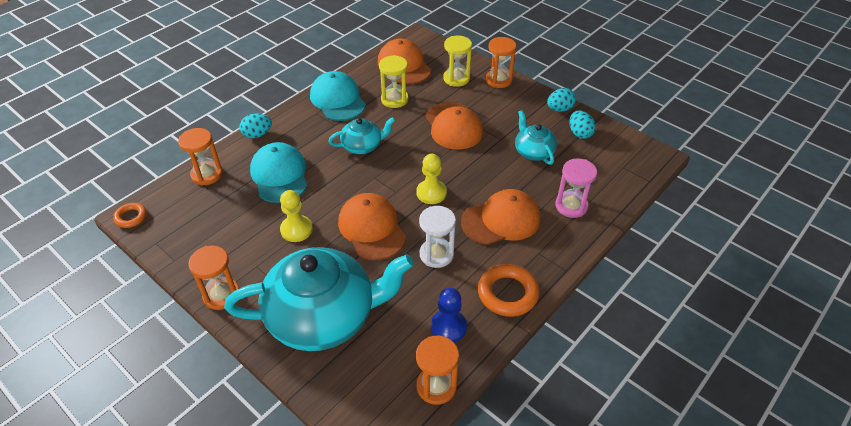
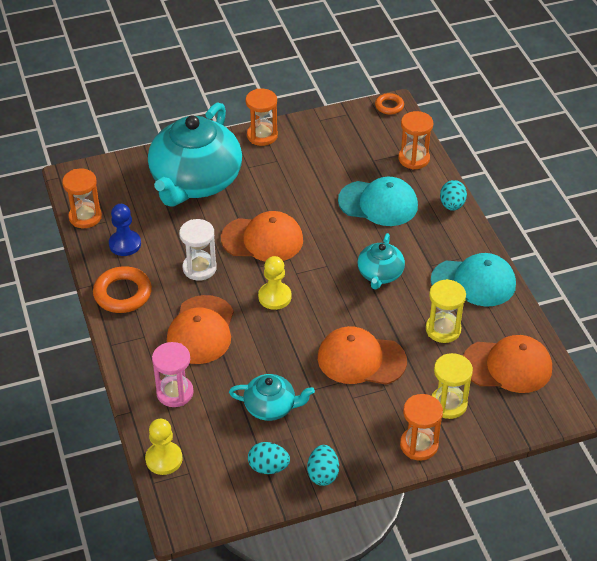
camera: 120 degrees right, 0 degrees up
yellow pawn [280,190,313,242] -> yellow pawn moved to [145,419,182,475]

